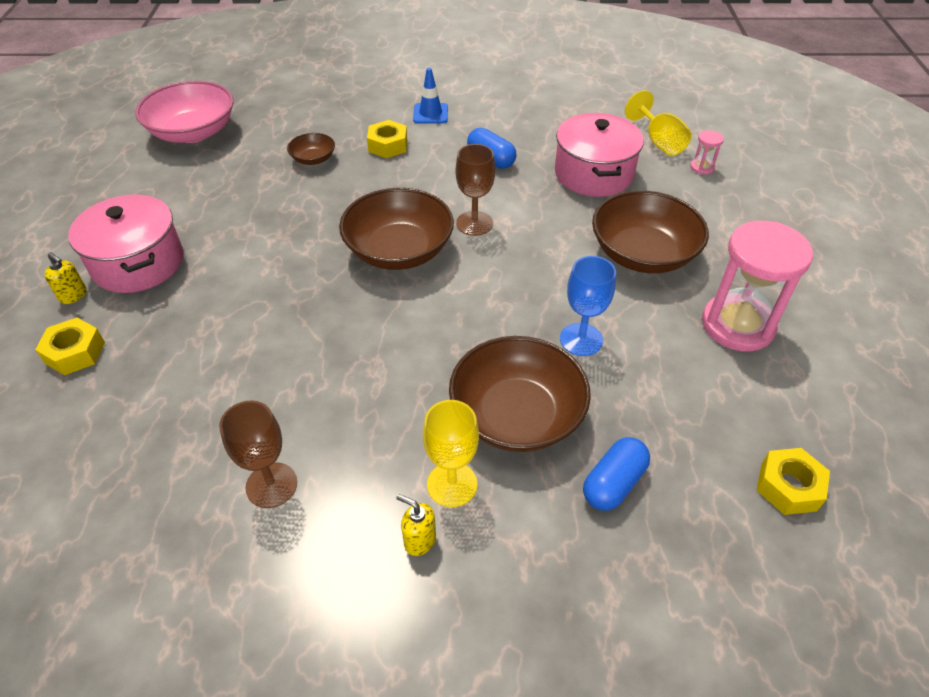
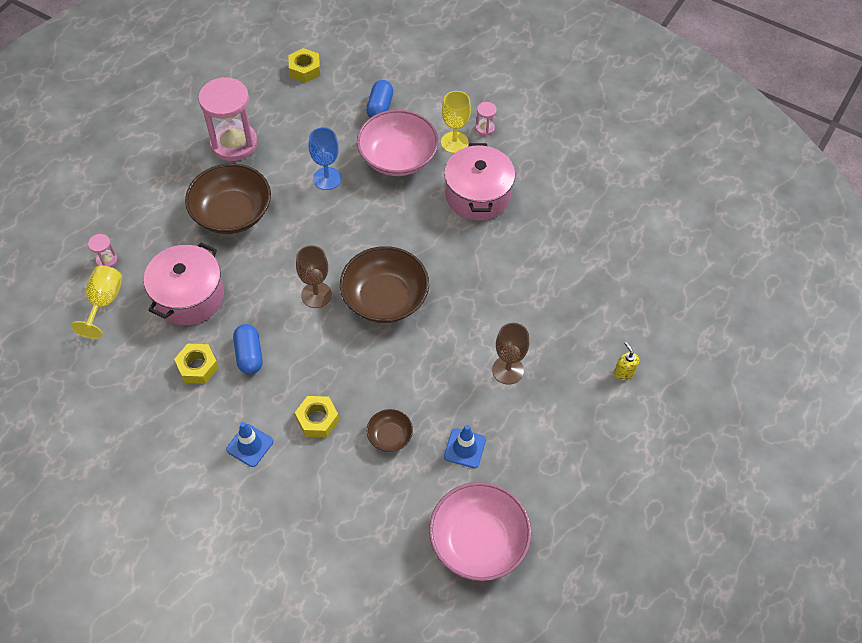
camera: 150 degrees left, 10 degrees up
yellow nut [35,318,105,375] -> yellow nut moved to [174,344,219,384]
pink pot [68,194,183,293] -> pink pot moved to [444,143,515,221]
brown goblet [219,400,297,508] -> brown goblet moved to [492,323,529,385]
yellow soap dispenser [396,494,436,556] -> pink hourglass [476,102,497,135]
brown bowl [449,336,591,452] -> pink bowl [357,110,439,176]
blue capsule [583,437,650,511] -> blue capsule turned 60 degrees counterclockwise [366,80,393,118]
none -> blue traffic cone [444,425,486,468]

